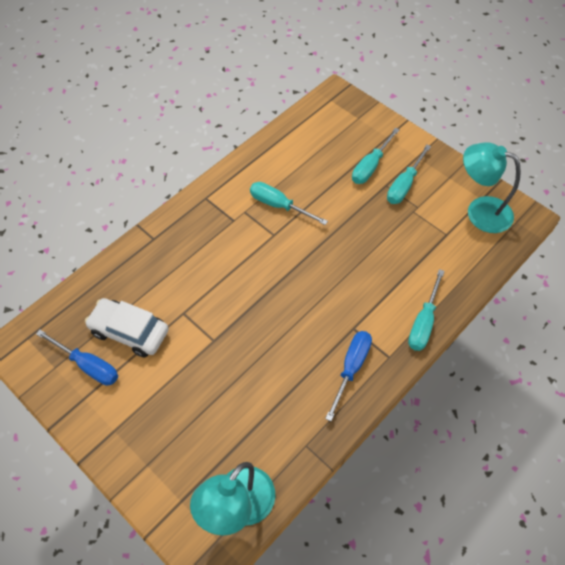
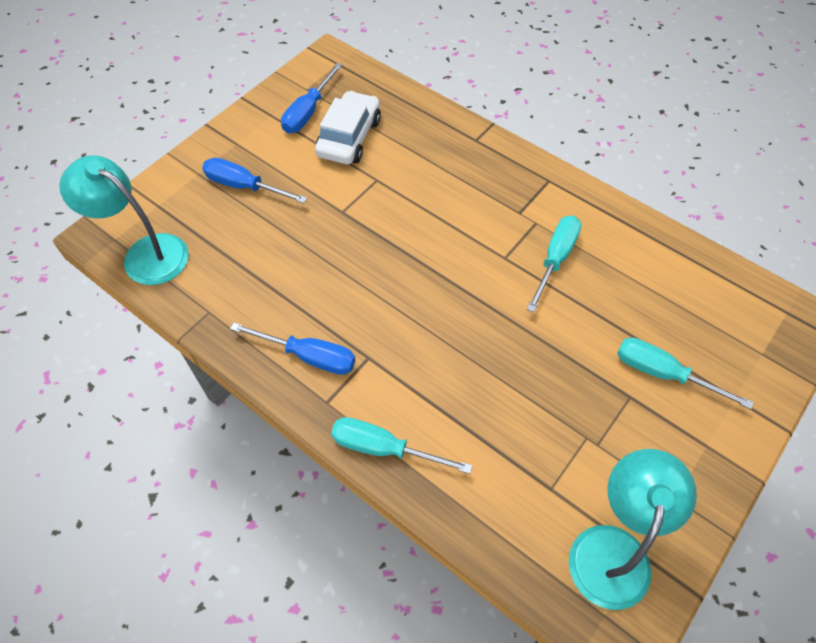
camera: 85 degrees right, 0 degrees up
turquoise screwdriver [387,145,431,204] -> none
none -> blue screwdriver [202,158,307,203]

